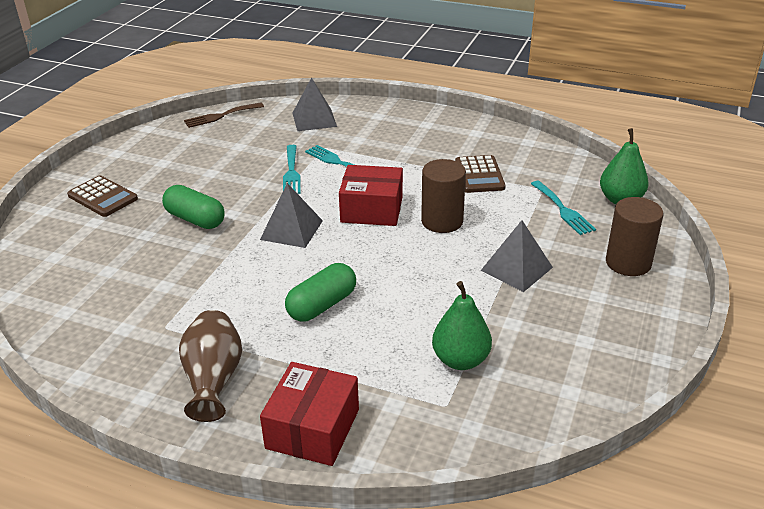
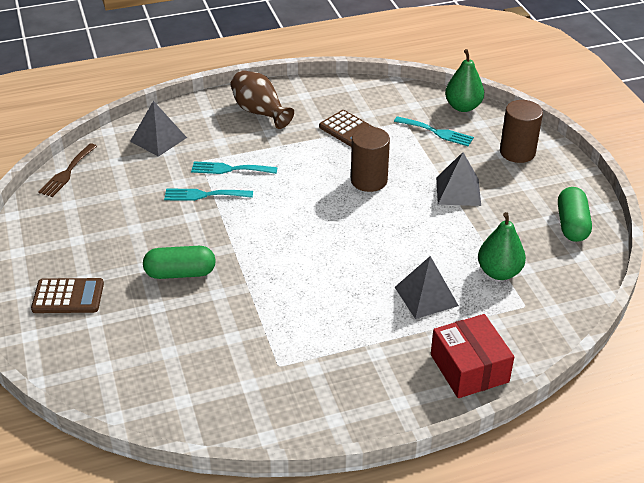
camera: 40 degrees left, 5 degrees up
brown vase [179,310,242,422] -> brown vase moved to [230,70,294,129]
grey pyramid [260,183,323,248] -> grey pyramid moved to [395,256,459,319]
turquoise fork [283,145,301,194] -> turquoise fork turned 135 degrees clockwise [164,189,253,201]
green capsule [285,263,356,322] -> green capsule moved to [558,187,592,242]
red box [339,165,403,226] -> none

